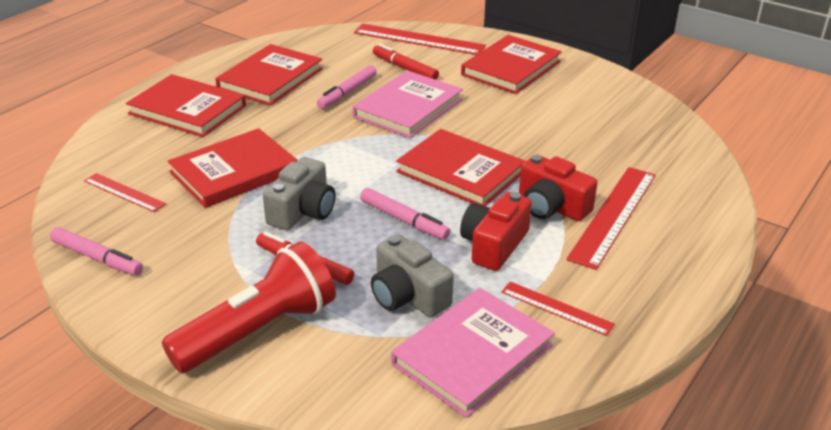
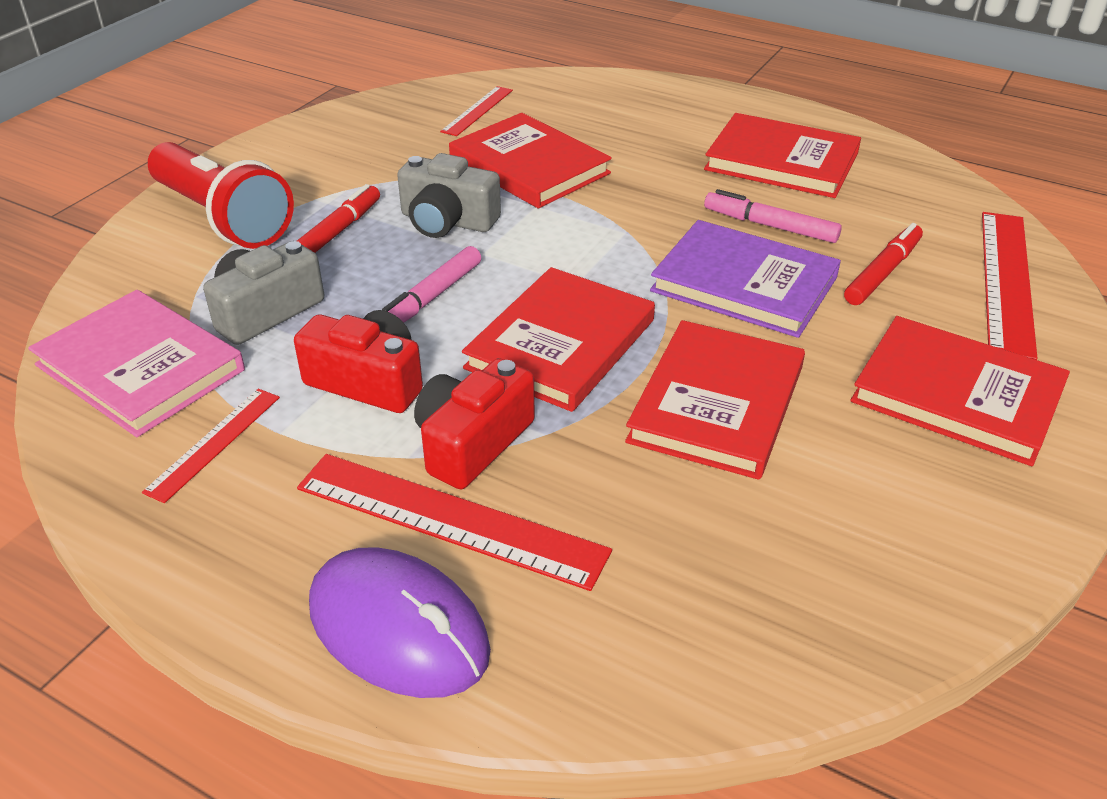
camera: 85 degrees right, 5 degrees up
pink marker [50,227,143,275] -> none
red book [126,74,246,137] -> red book moved to [625,320,805,480]
pink book [353,71,463,138] -> purple book [650,220,841,338]
none -> purple mouse [309,547,491,698]

